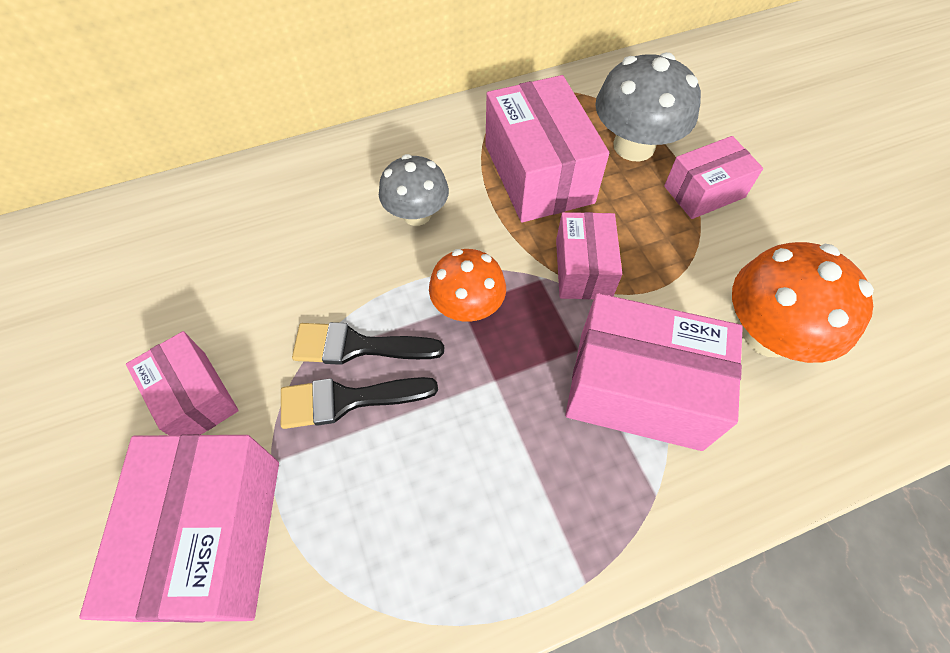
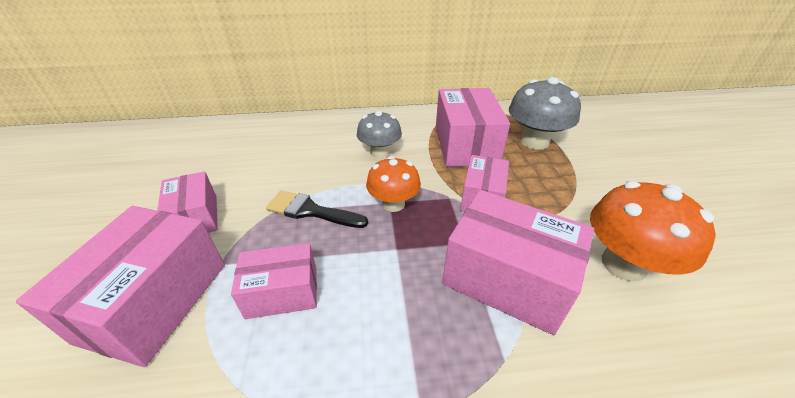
camera: 15 degrees right, 20 degrees down
black brush [281,377,438,429] -> none
pink box [664,136,763,219] -> pink box moved to [231,243,317,319]

